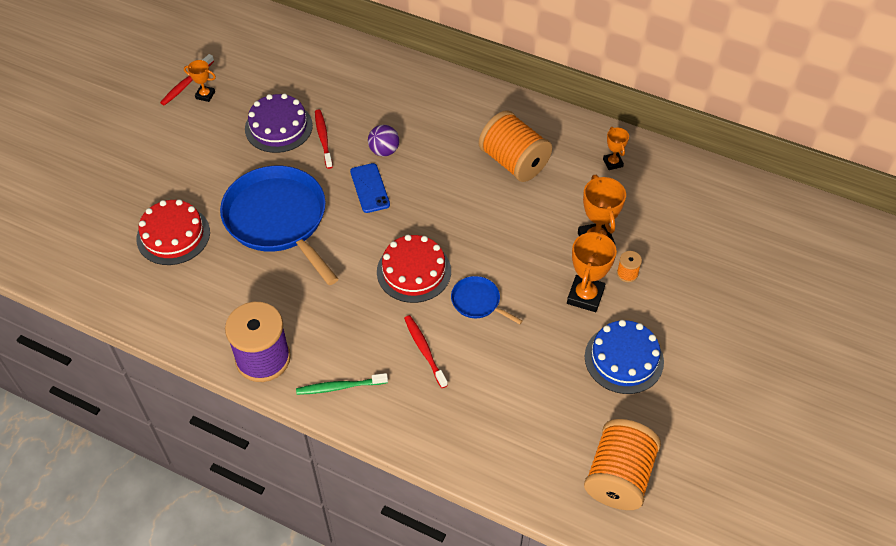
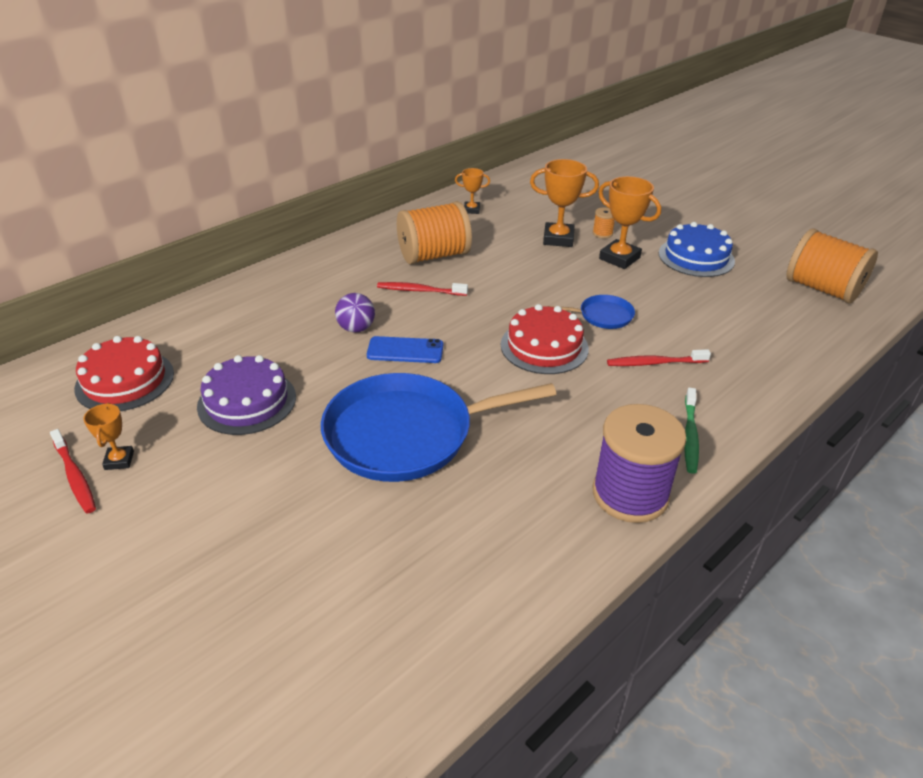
camera: 70 degrees left, 15 degrees down
red cake [136,199,210,265] -> red cake moved to [74,336,174,411]
orange trophy [184,60,216,102] -> orange trophy turned 45 degrees counterclockwise [83,403,134,470]
red toothbrush [315,109,333,169] -> red toothbrush moved to [377,282,468,296]
blue pan [451,276,523,324] -> blue pan turned 150 degrees counterclockwise [548,295,635,329]

